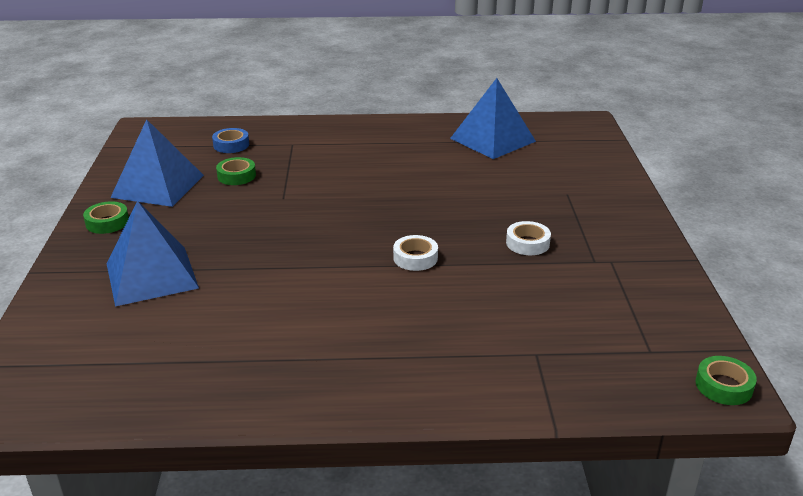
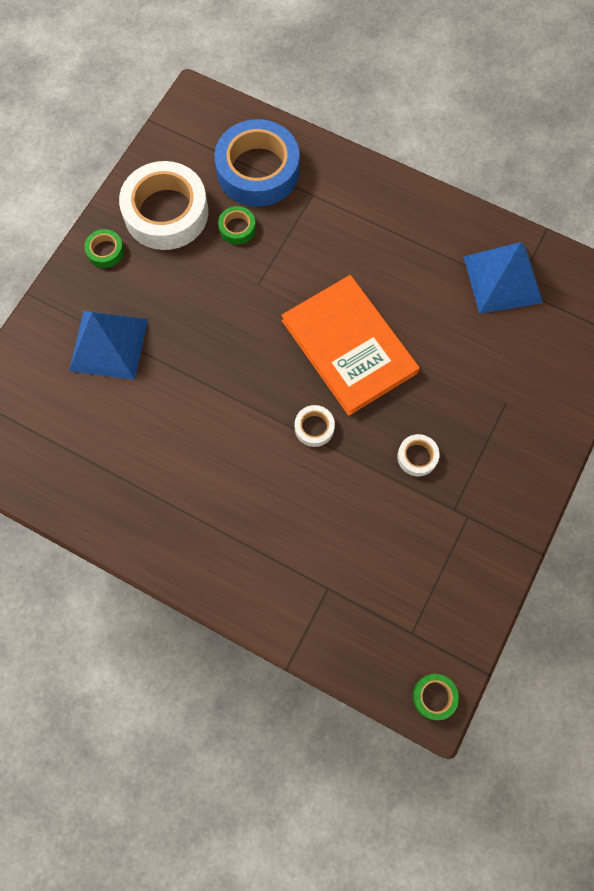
camera: 30 degrees right, 40 degrees up
blue pyramid [110,119,204,207] -> white tape [119,161,208,250]
blue tape [212,128,249,153] -> blue tape [215,119,300,207], size x2.31
none -> orange book [281,275,420,416]

